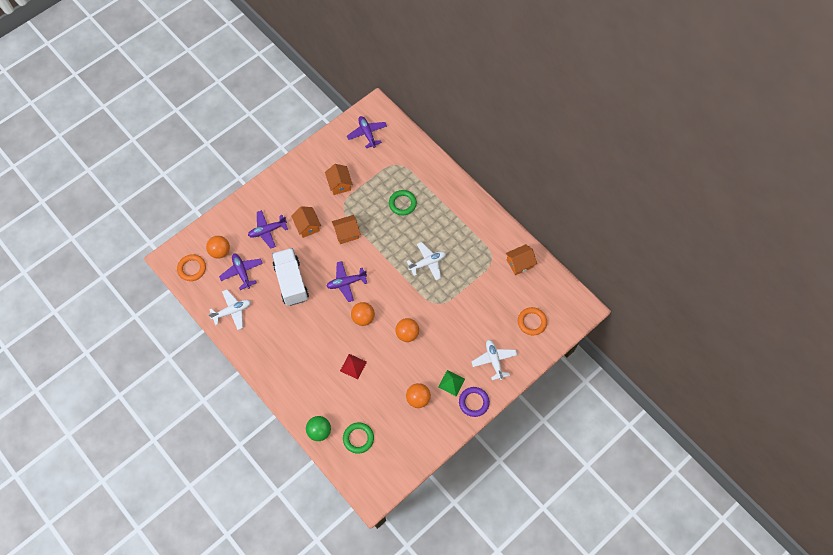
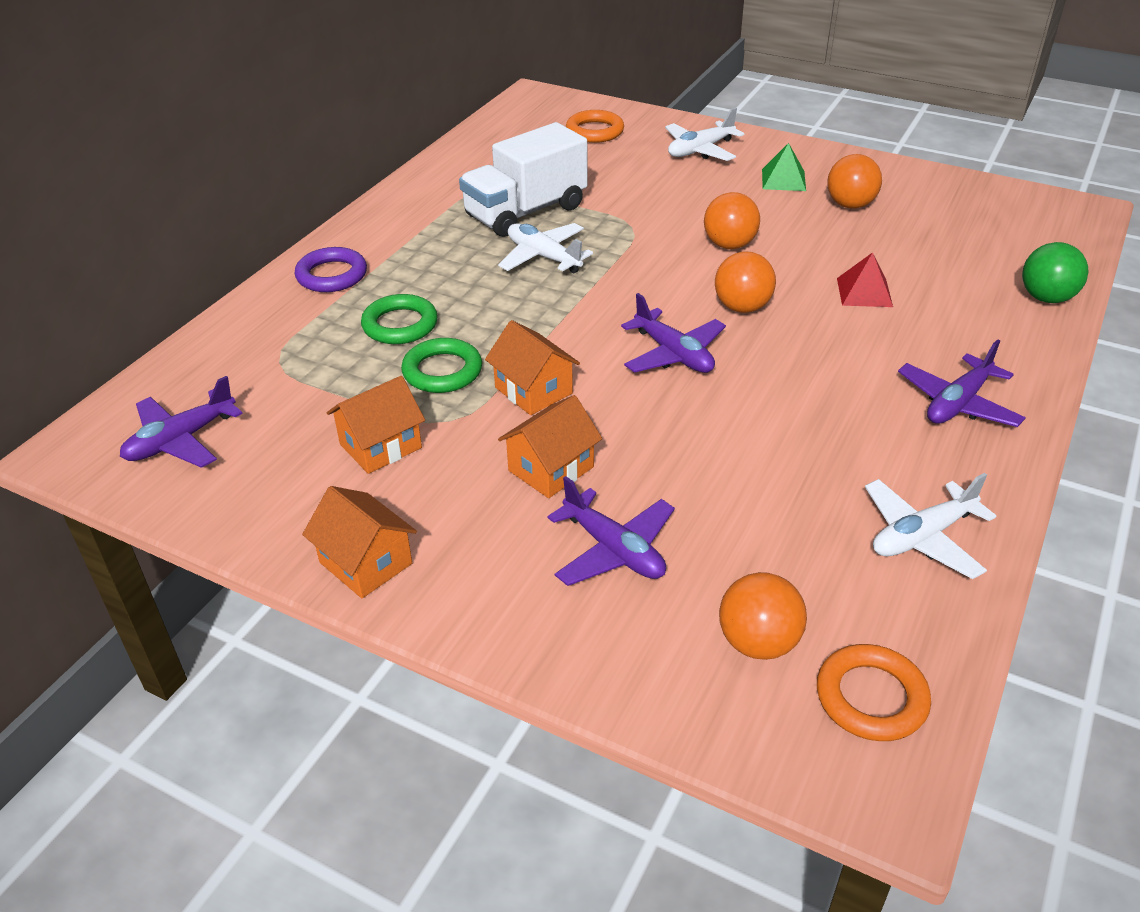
camera: 110 degrees left, 25 degrees down
white plane [208,290,251,330] -> white plane turned 75 degrees counterclockwise [865,473,996,579]
purple plane [219,254,263,290] -> purple plane moved to [898,339,1026,427]
white truck [272,248,309,306] -> white truck moved to [459,122,587,237]
green ring [343,423,374,454] -> green ring moved to [401,338,482,393]
purple ring [459,387,490,417] -> purple ring moved to [295,247,367,292]
orange house [505,244,537,275] -> orange house moved to [302,486,417,598]

